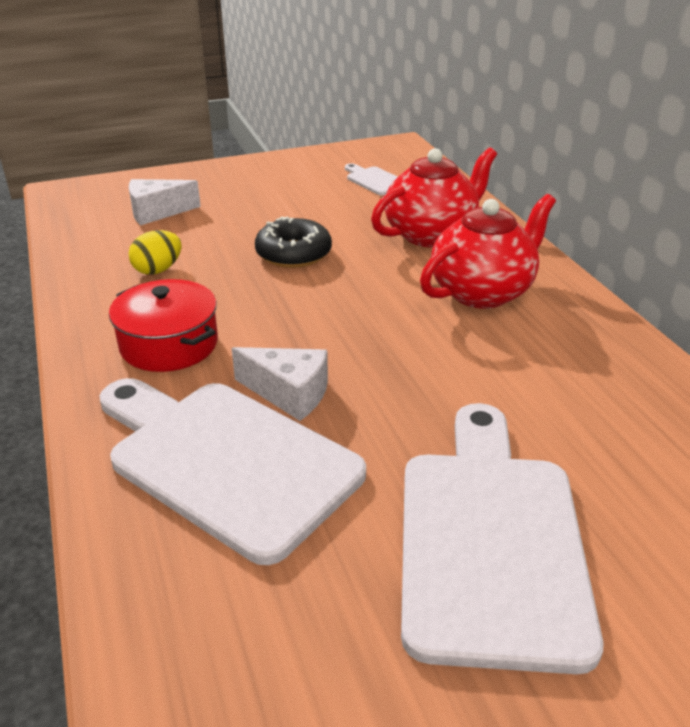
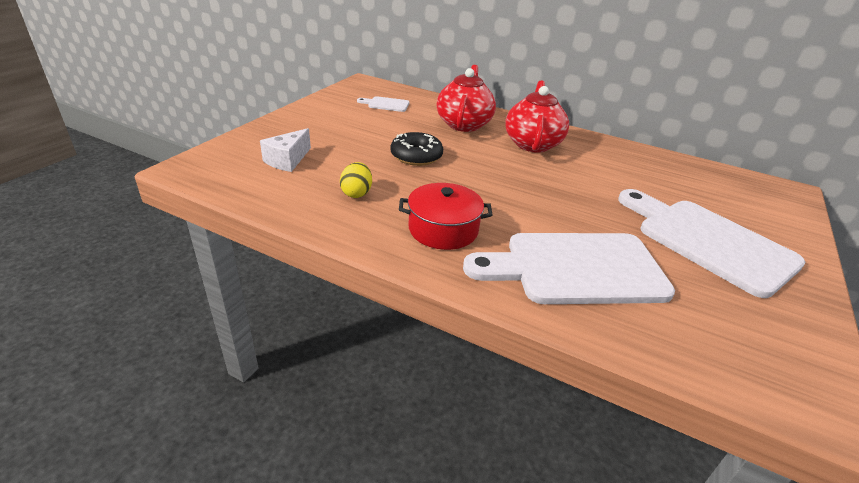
camera: 45 degrees left, 0 degrees up
white cheese [232,347,328,421] -> none

